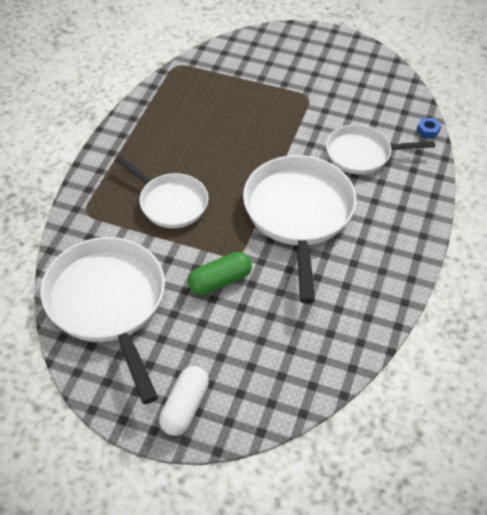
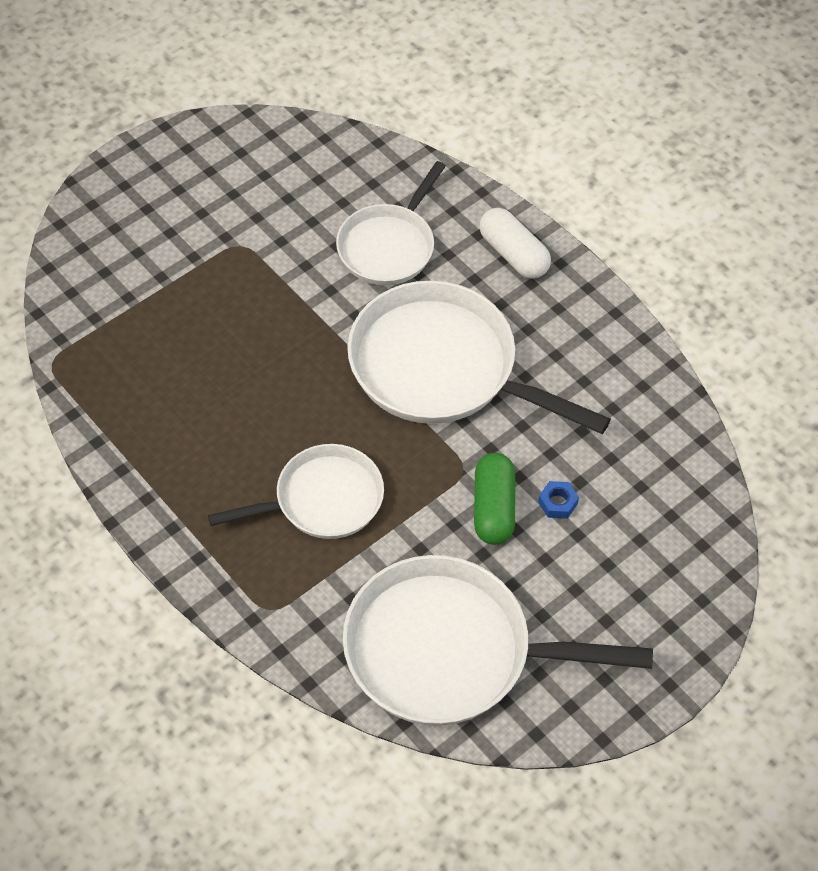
camera: 60 degrees left, 5 degrees up
white capsule [159,366,209,436] -> white capsule moved to [479,208,551,279]
blue nut [417,118,441,138] -> blue nut moved to [538,481,579,519]

